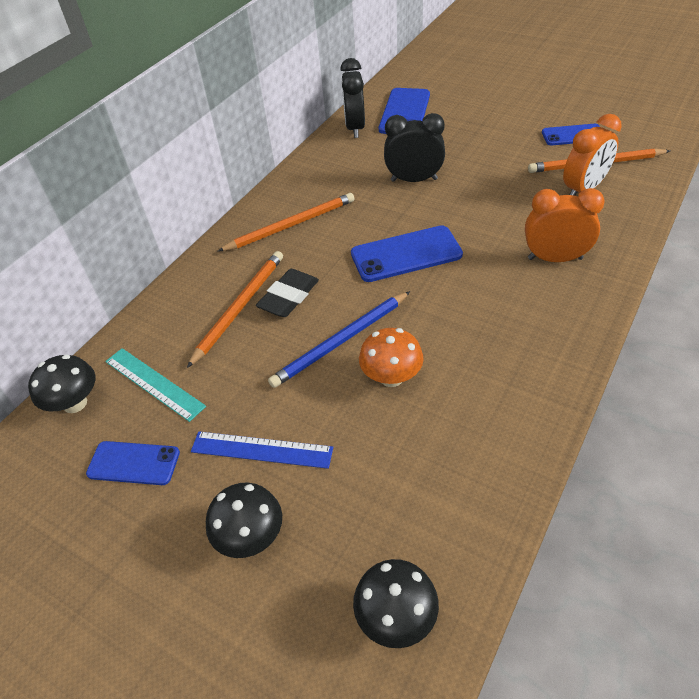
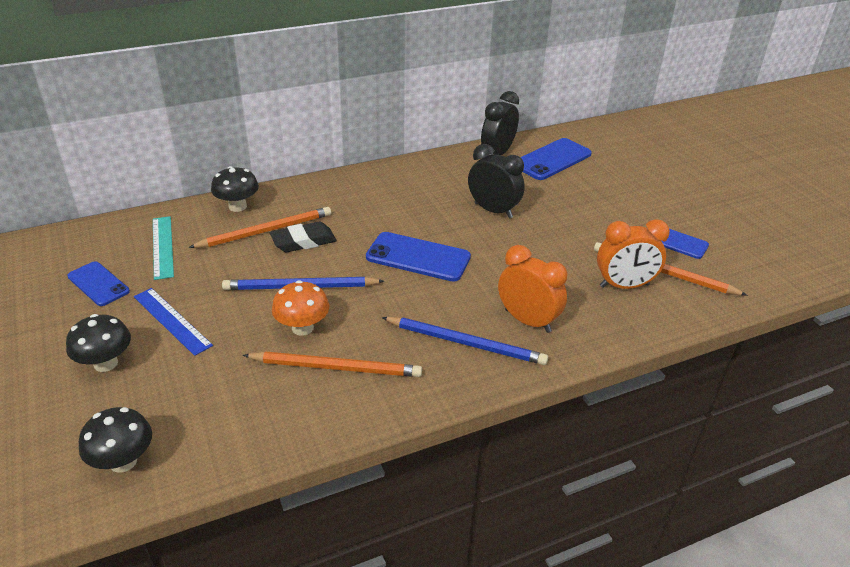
camera: 30 degrees right, 10 degrees down
black mushroom [28,355,95,413] -> black mushroom moved to [211,166,259,212]
orange pencil [217,193,354,252] -> orange pencil moved to [243,352,422,377]
none -> blue pencil [381,317,548,365]

